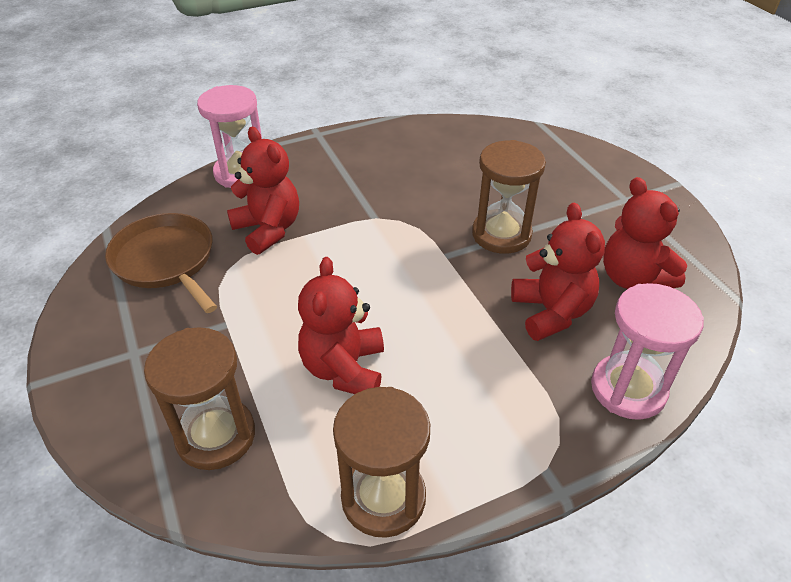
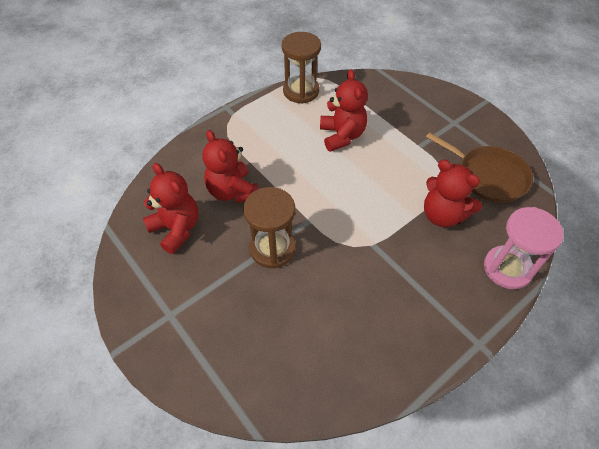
camera: 165 degrees right, 10 degrees up
brown hourglass [144,327,255,470] -> none
pink hourglass [591,283,704,420] -> none

